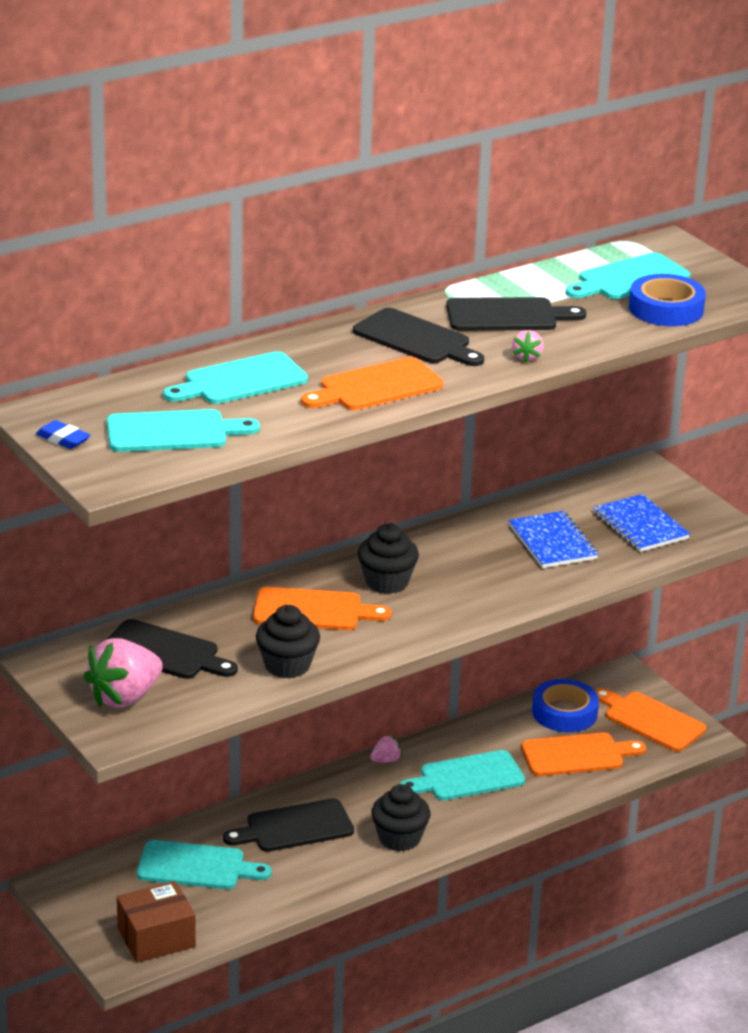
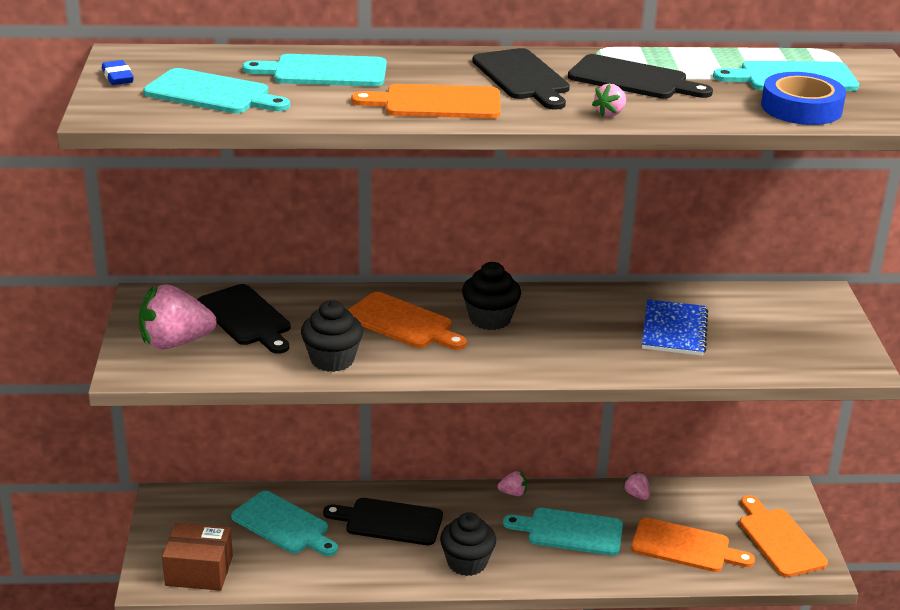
camera: 30 degrees right, 0 degrees up
blue tape [532,679,599,732] -> none
blue notebook [593,494,690,552] -> none
none -> pink strawberry [623,472,650,500]

